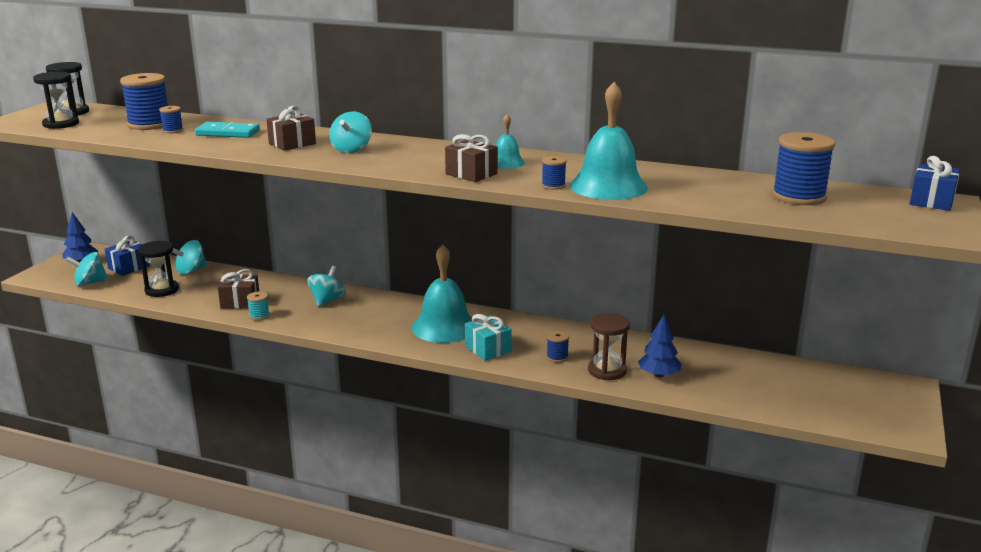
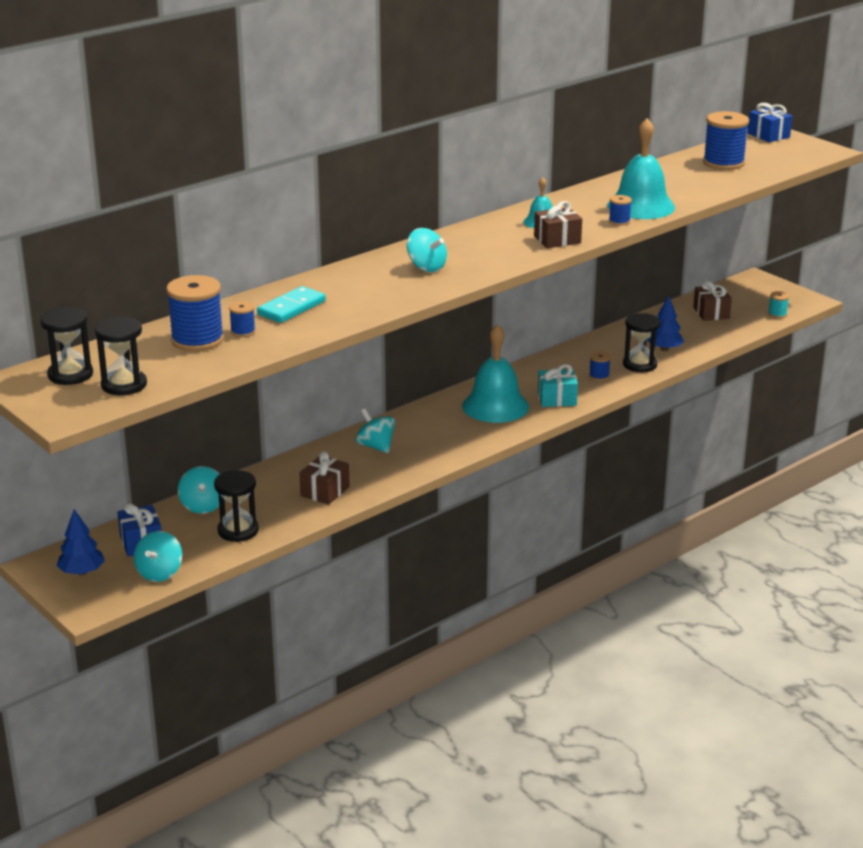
camera: 60 degrees left, 5 degrees up
turquoise spool [247,292,270,321] -> turquoise spool moved to [768,291,789,318]
brown gift [267,105,316,151] -> brown gift moved to [693,281,732,321]
brown hourglass [588,313,630,380] -> black hourglass [623,313,660,372]

